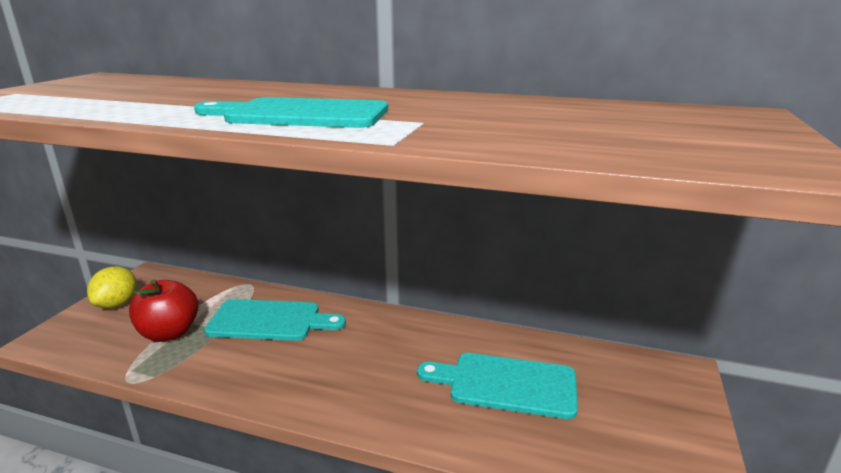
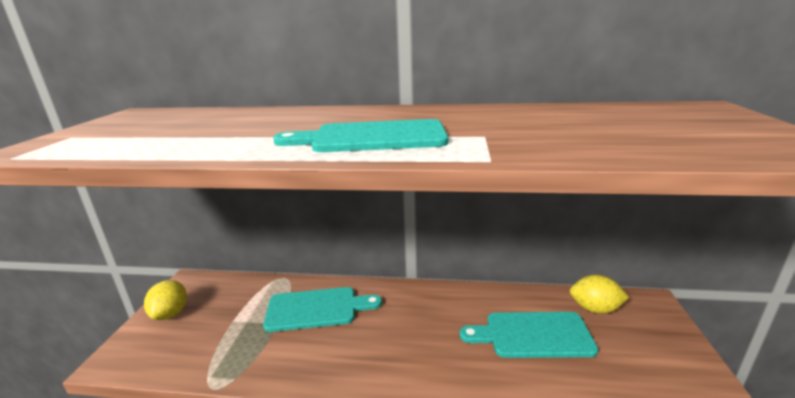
camera: 10 degrees left, 0 degrees up
red apple [129,280,199,342] -> none
none -> yellow lemon [570,275,629,314]

